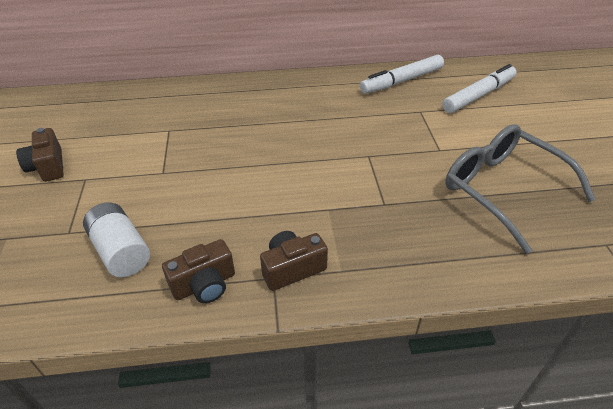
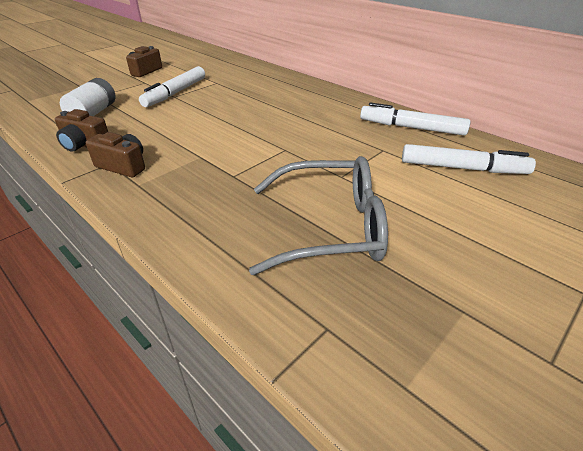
camera: 50 degrees right, 5 degrees down
grey glasses [445,124,596,254] -> grey glasses turned 75 degrees clockwise [249,156,388,275]
none -> white marker [139,66,205,107]

